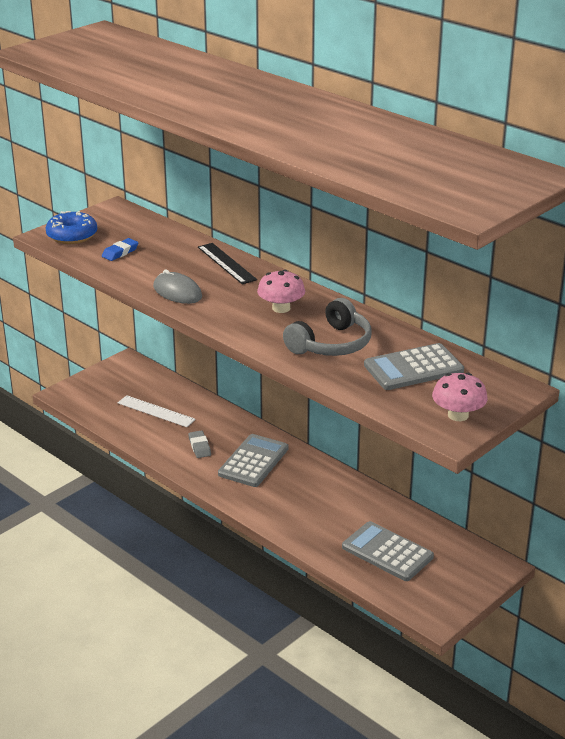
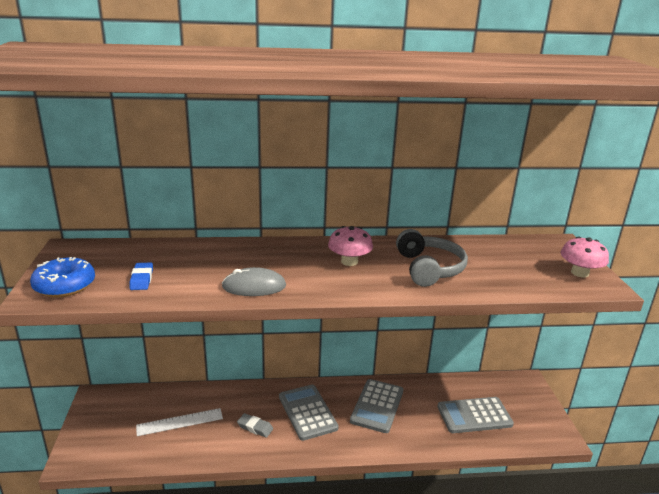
camera: 50 degrees left, 5 degrees down
black ruler [198,243,257,284] -> none
grey calculator [364,343,464,390] -> grey calculator moved to [350,379,403,433]

